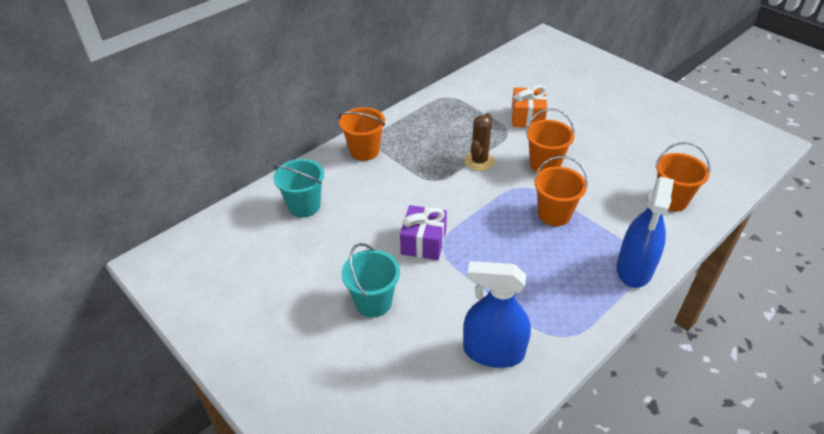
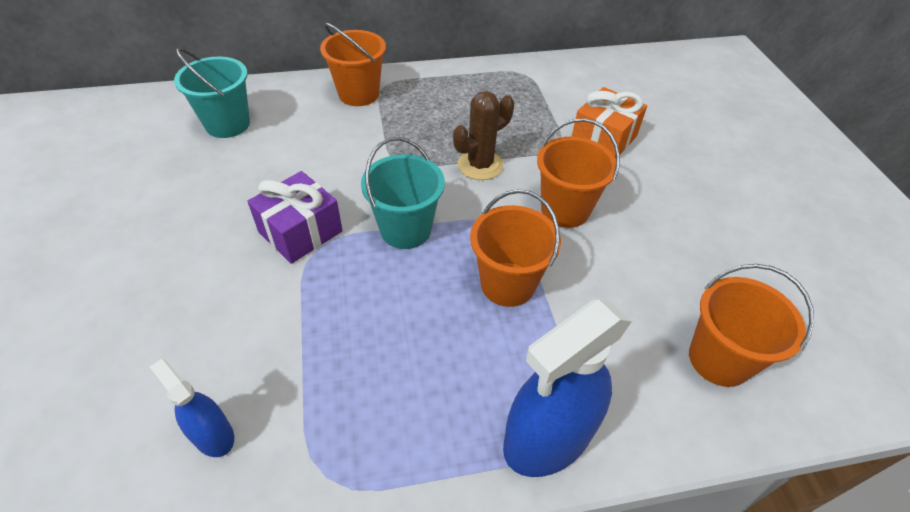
camera: 30 degrees right, 5 degrees up
turquoise bucket [341,243,400,317] -> turquoise bucket moved to [361,137,445,249]
blue spray bottle [463,261,531,368] -> blue spray bottle [150,359,234,457], size x0.53

